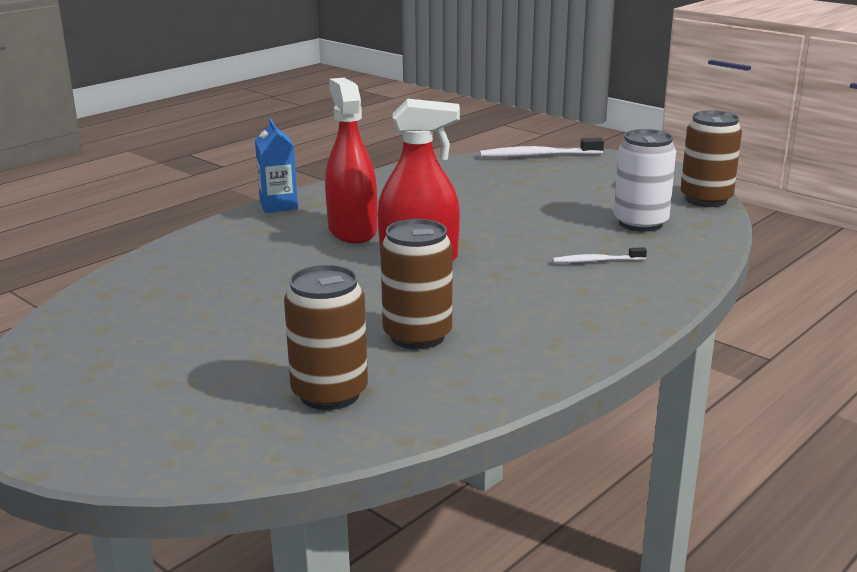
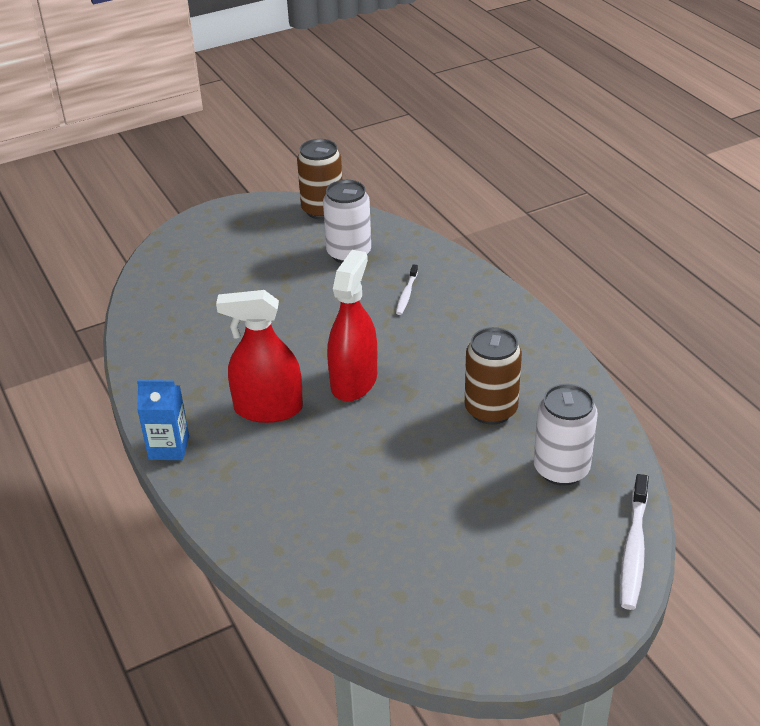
camera: 70 degrees left, 15 degrees up
brown can [284,265,368,410] -> white can [534,384,598,486]
white toothbrush [480,138,604,158] -> white toothbrush moved to [620,474,649,610]

